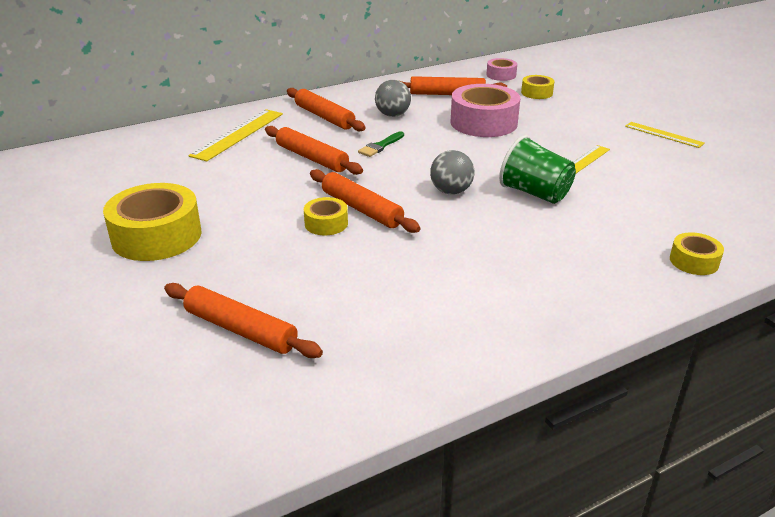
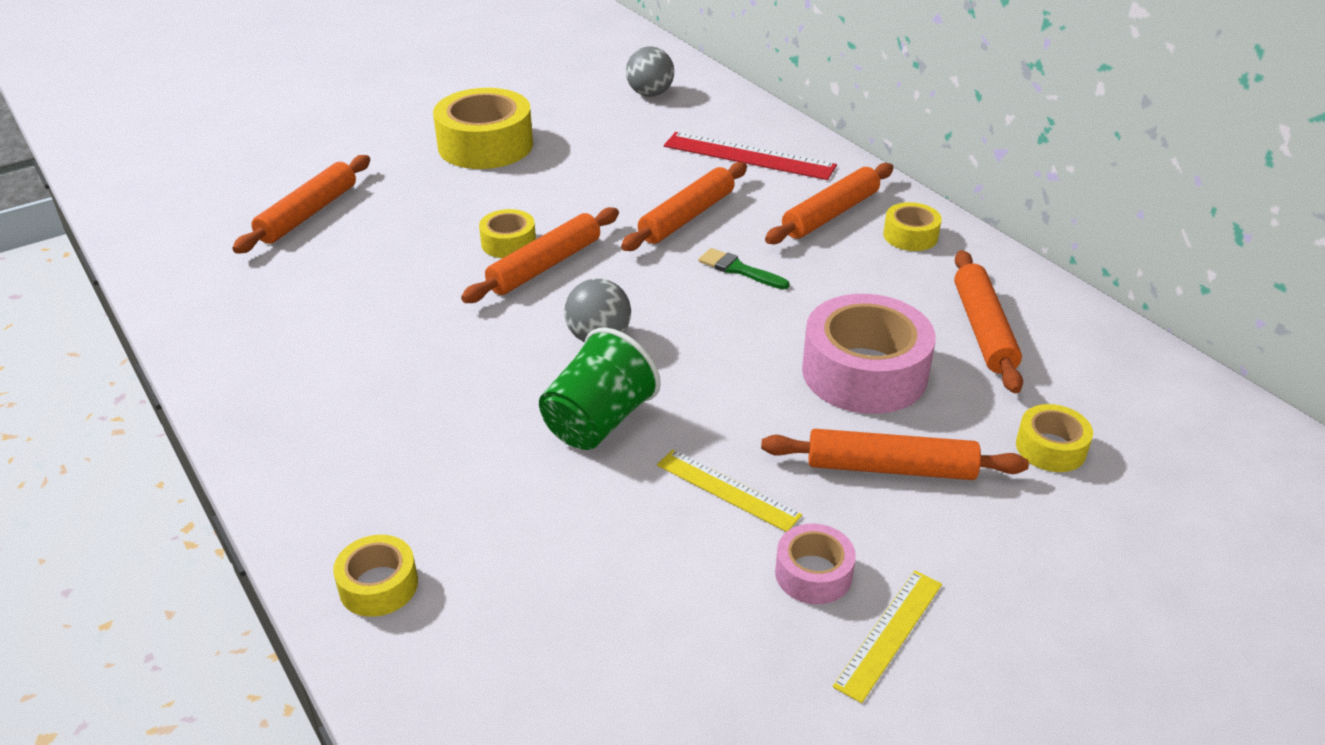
camera: 85 degrees right, 5 degrees up
yellow ruler [188,109,283,162] -> red ruler [664,132,837,180]
grey ball [375,80,411,117] -> grey ball moved to [626,47,674,97]
pink tape [486,58,517,81] -> pink tape moved to [775,524,856,604]
none -> orange rolling pin [761,429,1029,480]
none -> yellow tape [883,202,942,251]

